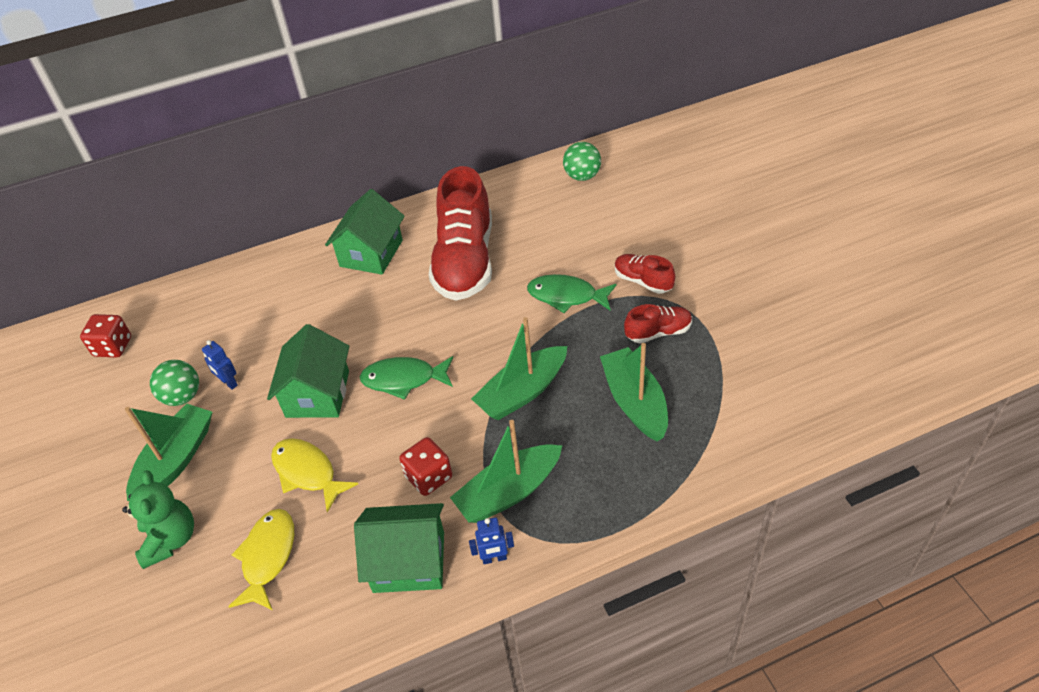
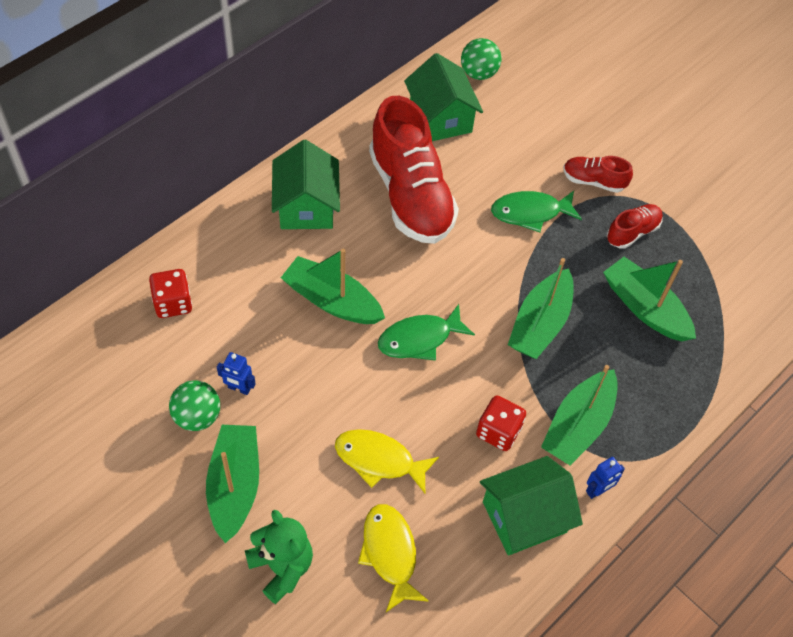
camera: 30 degrees left, 10 degrees up
red dice [80,314,131,358] -> red dice moved to [149,269,192,318]
green house [267,324,349,418] -> green house moved to [404,53,483,141]
none -> green boat [281,249,385,324]

